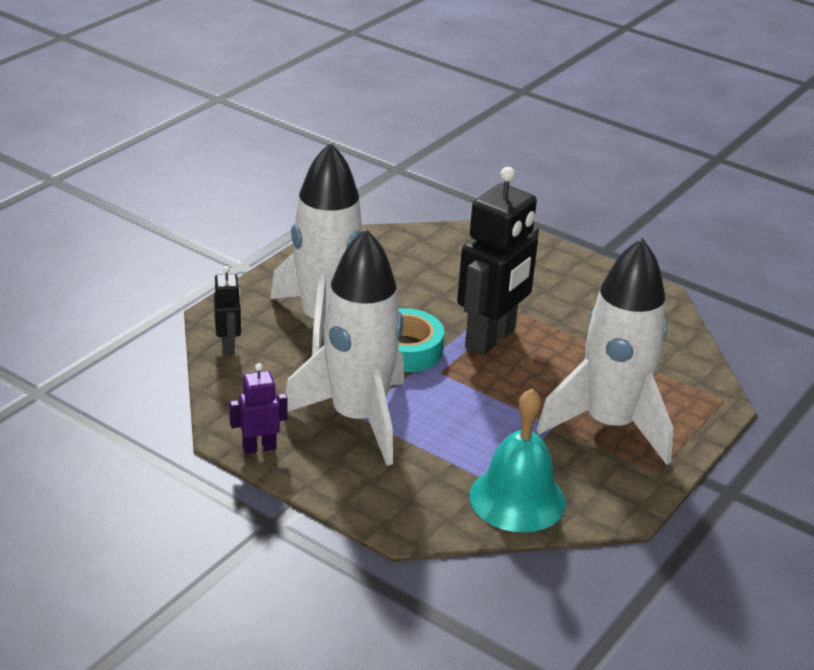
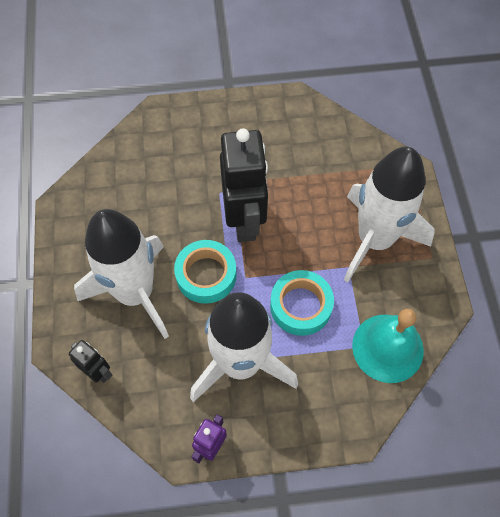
camera: 40 degrees left, 30 degrees up
none -> turquoise tape [270,270,334,336]

